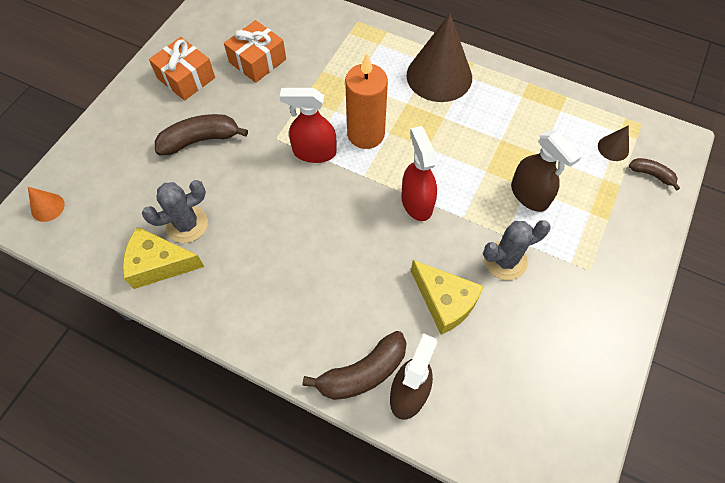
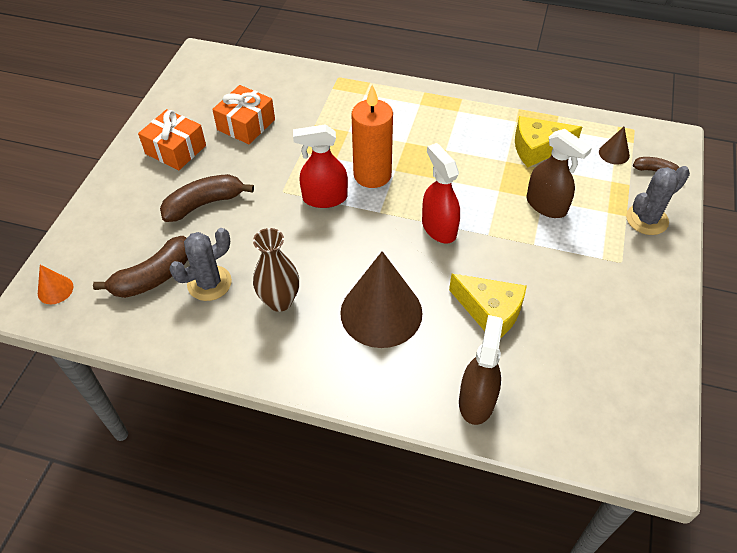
camera: 10 degrees left, 10 degrees down
yellow cheese [123,227,205,289] -> yellow cheese moved to [515,116,582,167]
brown banana [303,331,407,400] -> brown banana moved to [93,236,188,298]
brown cone [407,14,472,102] -> brown cone moved to [340,251,423,348]
grey cactus [483,220,551,280] -> grey cactus moved to [626,166,690,235]
none -> brown vase [253,228,299,312]

